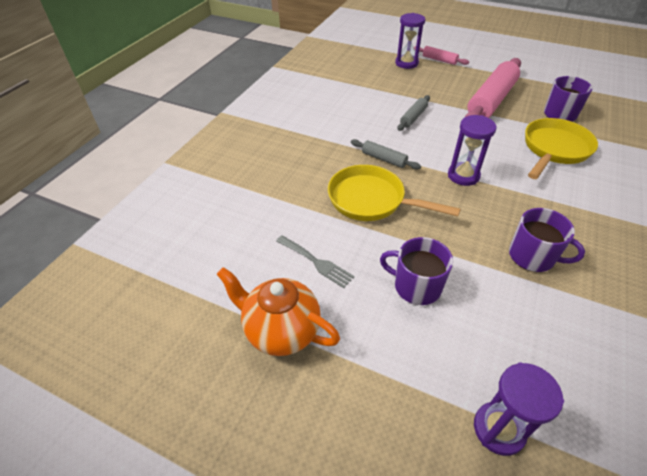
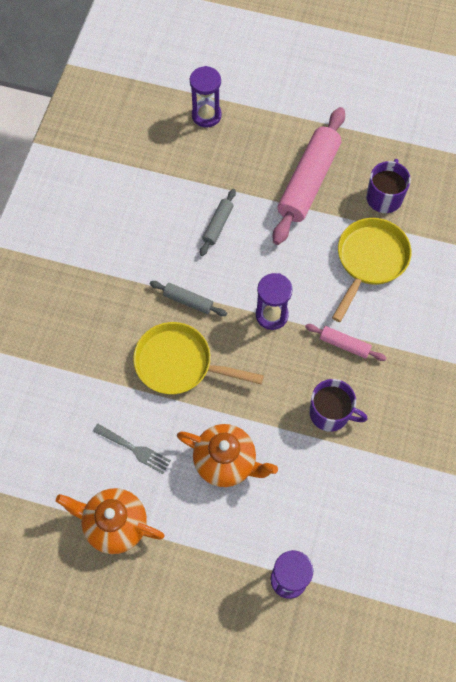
camera: 10 degrees left, 20 degrees up
purple mug [380,237,453,305] -> orange teapot [177,424,278,487]
pink rolling pin [414,46,469,65] -> pink rolling pin moved to [305,324,387,361]

